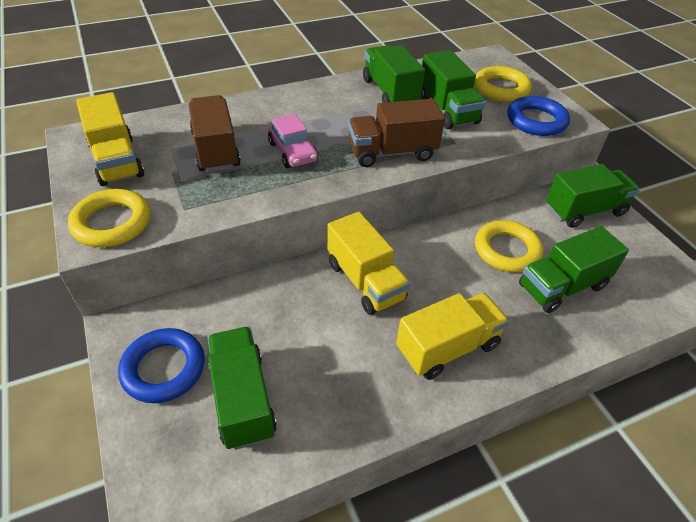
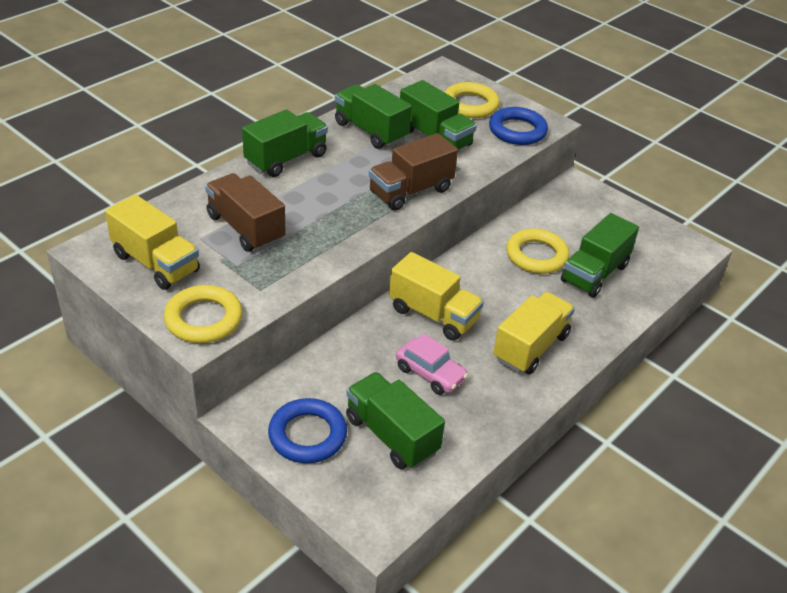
camera: 25 degrees left, 5 degrees down
pink car [268,114,318,168] -> pink car moved to [396,334,468,395]
green truck [546,164,640,228] -> green truck moved to [242,109,328,177]

